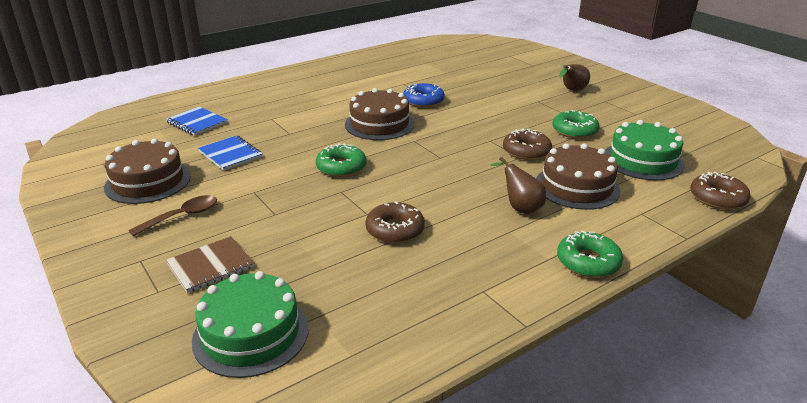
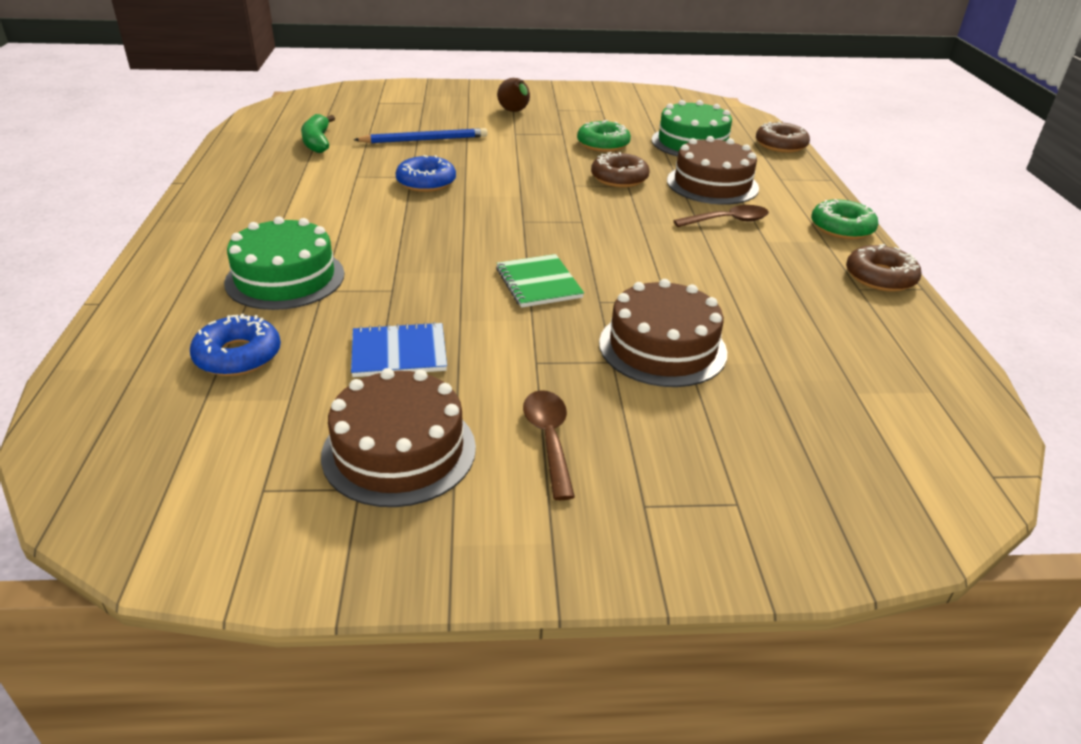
camera: 60 degrees left, 5 degrees up
blue notebook [166,107,228,136] -> blue donut [190,314,281,376]
brown notebook [166,236,254,293] -> none
green cake [192,271,309,378] -> green cake moved to [224,216,344,310]
green donut [316,143,366,177] -> green notebook [496,254,584,308]
brown cake [345,88,415,140] -> brown cake moved to [599,279,727,387]
brown donut [365,201,425,243] -> brown donut moved to [846,244,921,292]
brown pear [491,157,546,214] -> brown spoon [673,205,769,227]
none -> green banana [301,114,335,153]
none -> blue pencil [354,128,487,143]

